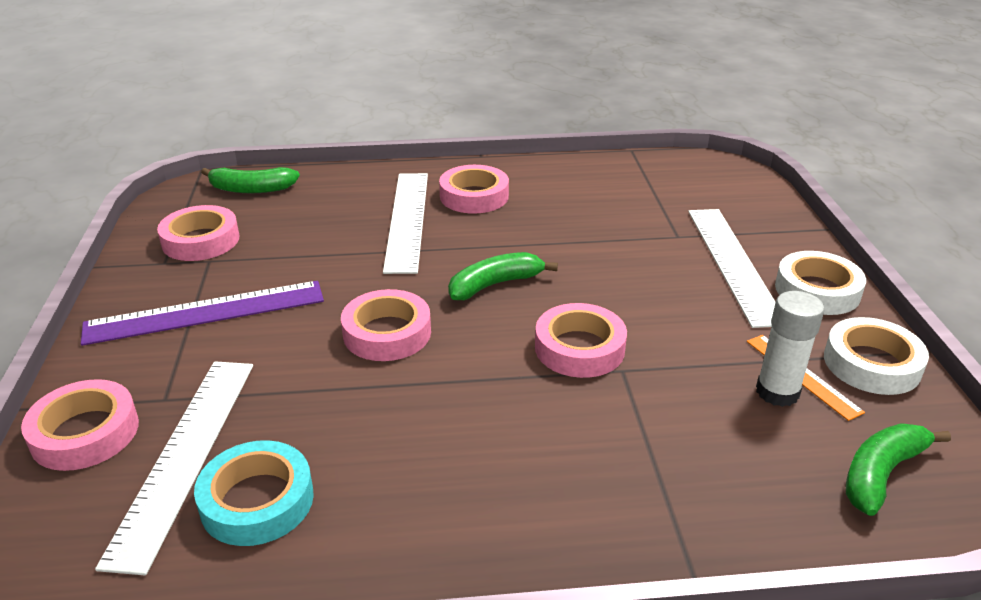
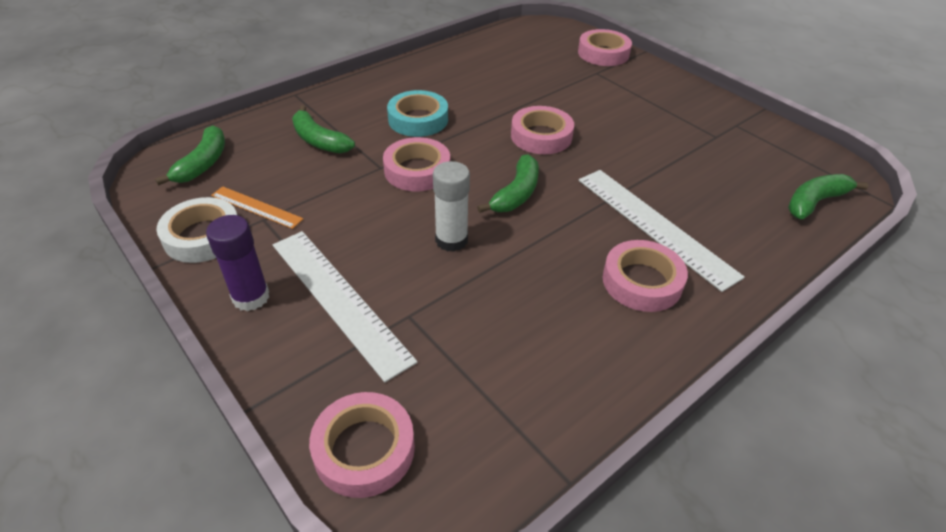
camera: 145 degrees right, 10 degrees up
purple ruler [81,281,324,346] -> none
white ruler [95,361,253,575] -> none
pink tape [157,205,240,261] -> pink tape moved to [309,392,415,498]
turquoise tape [194,440,314,546] -> turquoise tape moved to [387,90,448,137]
white glue stick [756,291,824,407] -> white glue stick moved to [433,161,470,252]
white tape [775,251,866,315] -> purple glue stick [206,215,269,311]
none -> green banana [292,105,355,154]

